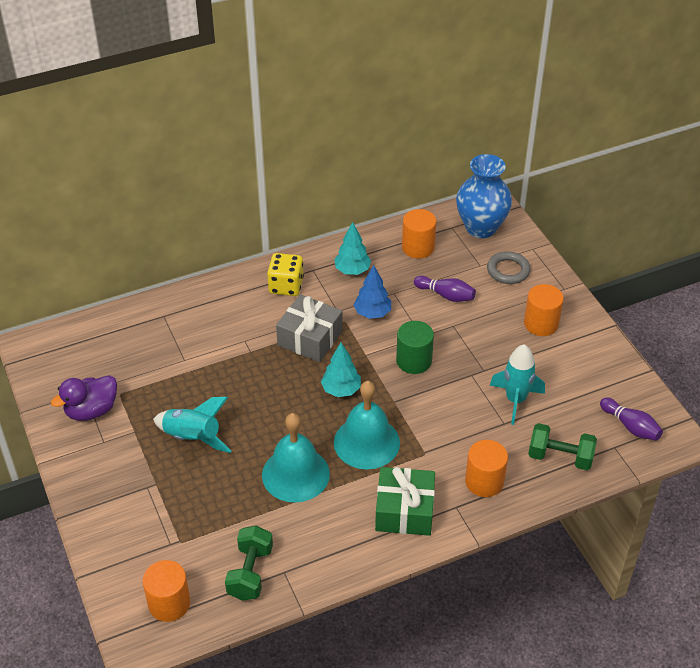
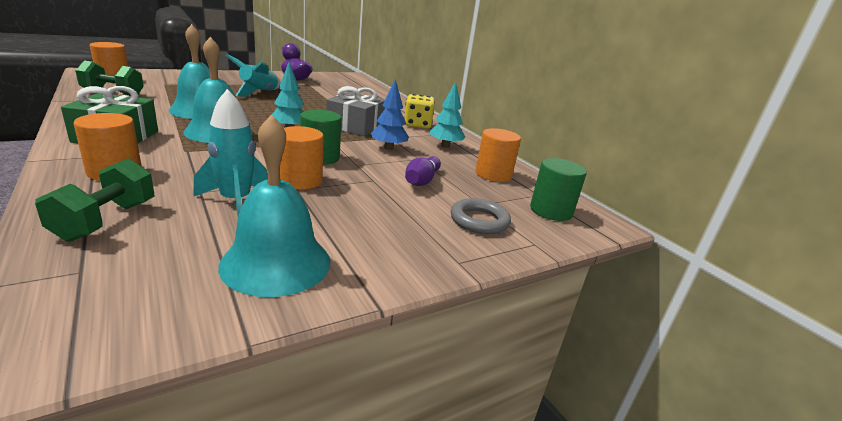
camera: 80 degrees right, 20 degrees down
blue vase [456,154,512,238] -> green cylinder [530,158,587,221]
orange cylinder [524,284,564,336] -> orange cylinder moved to [280,126,324,190]
purple bowling pin [600,398,663,441] -> none
none -> turquoise bell [218,114,331,297]

